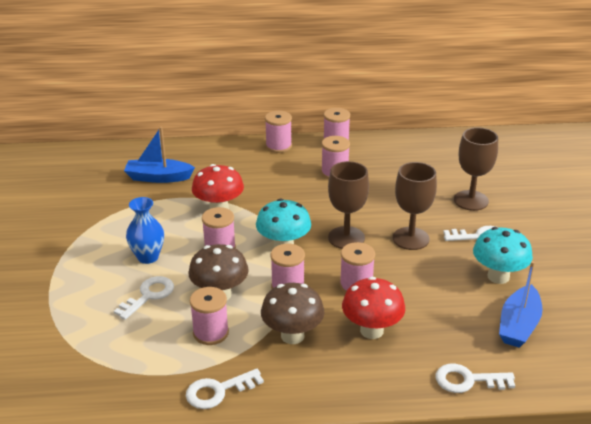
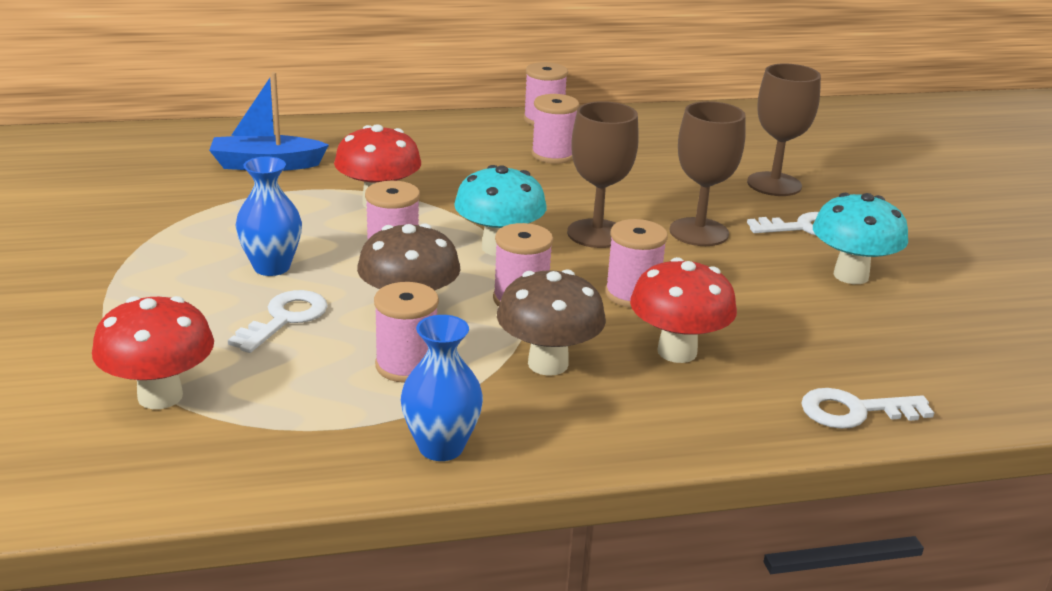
camera: 10 degrees left, 5 degrees down
white key [186,369,264,409] -> blue vase [401,315,483,461]
pink spool [265,111,292,153] -> none
blue boat [499,261,543,348] -> none
none -> red mushroom [92,296,214,409]

